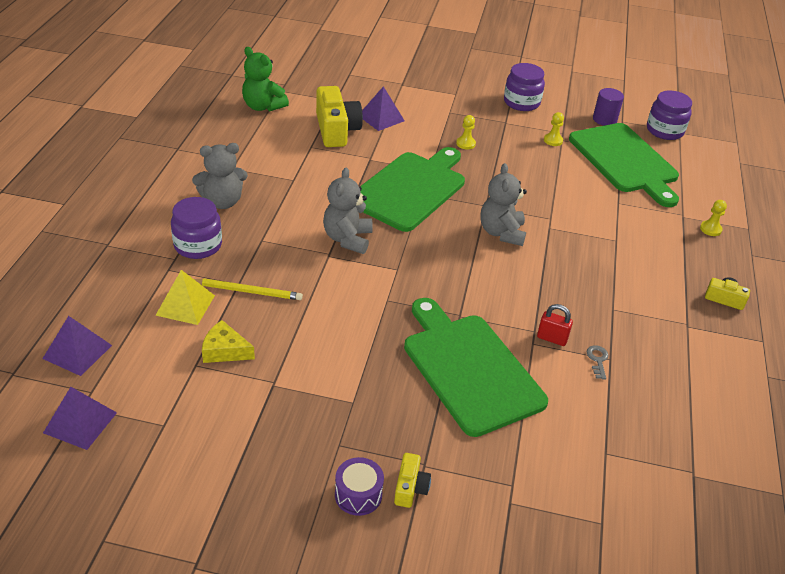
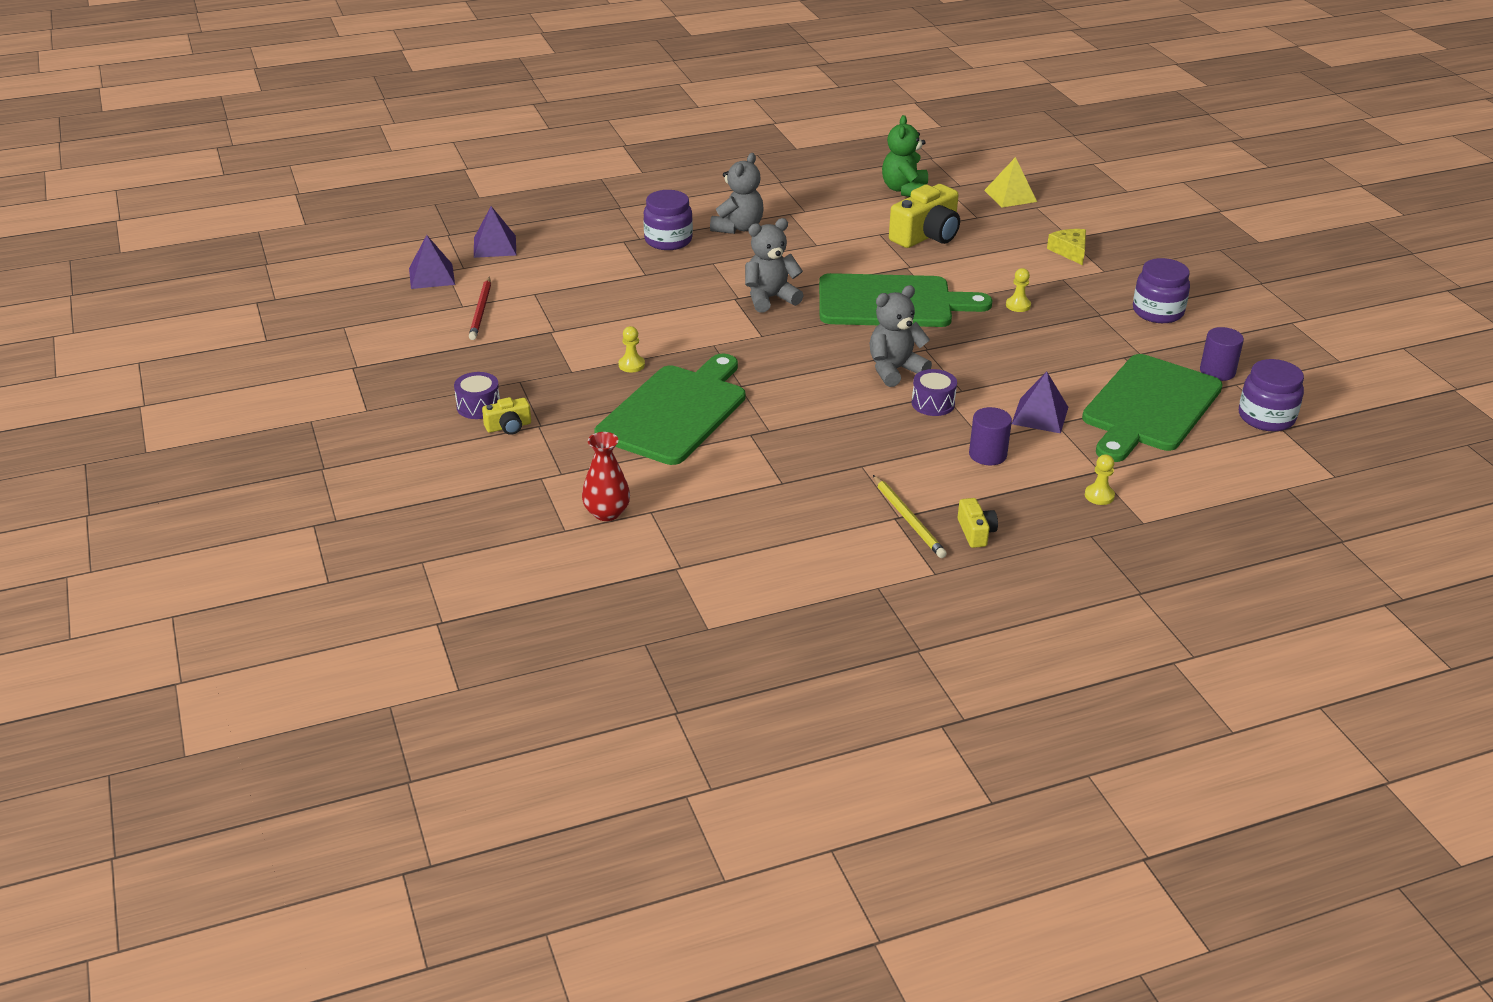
camera: 60 degrees right, 5 degrees down
yellow pyramid [155,270,215,325] -> yellow pyramid moved to [984,157,1037,207]
grey teddy bear [192,143,248,209] -> grey teddy bear turned 105 degrees counterclockwise [710,153,763,234]
yellow pencil [194,278,303,300] -> yellow pencil moved to [873,475,947,558]
yellow cheese [202,320,255,363] -> yellow cheese moved to [1047,229,1086,265]
purple pyramid [362,86,405,131] -> purple pyramid moved to [1012,371,1068,433]
red padlock [537,304,573,346] -> none
yellow pawn [544,112,564,146] -> yellow pawn moved to [619,326,645,372]
grey key [587,345,608,380] -> none
none -> red pencil [469,277,491,340]
none -> red vase [582,432,630,521]
none -> purple drum [912,369,957,416]
none -> purple cylinder [969,407,1012,465]

